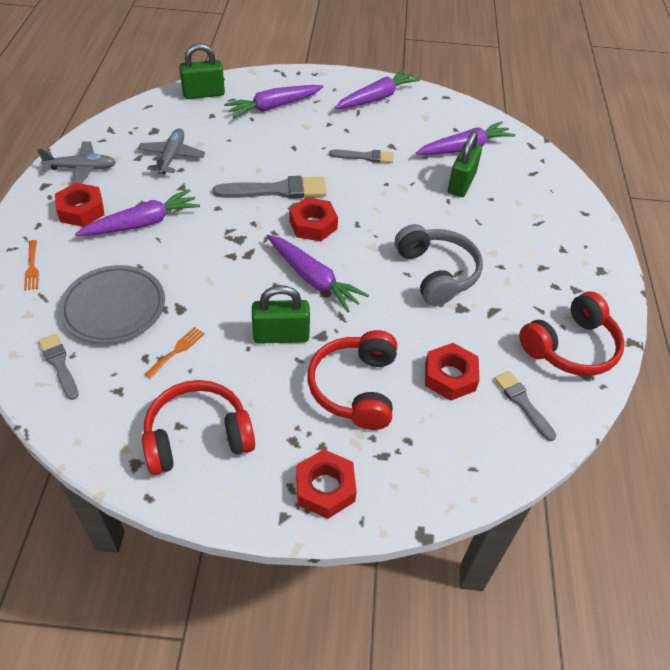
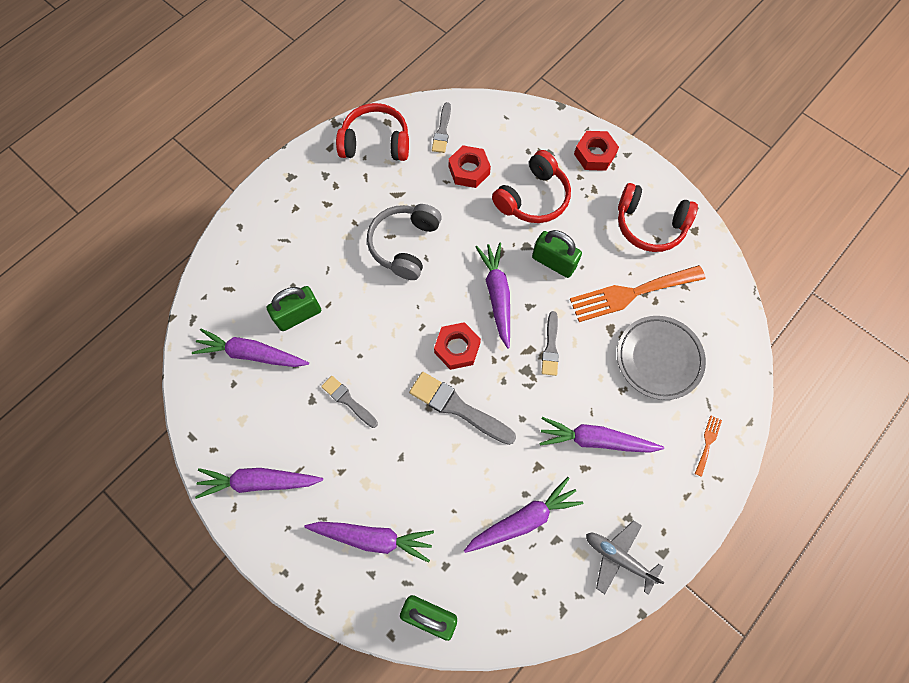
camera: 140 degrees left, 20 degrees up
grey brush [39,334,79,400] -> grey brush moved to [542,311,559,376]
red nut [55,183,105,227] -> none
grey plane [138,128,205,174] -> purple carrot [464,477,583,553]
orange fork [145,327,204,379] -> orange fork [570,265,705,322], size x2.36

